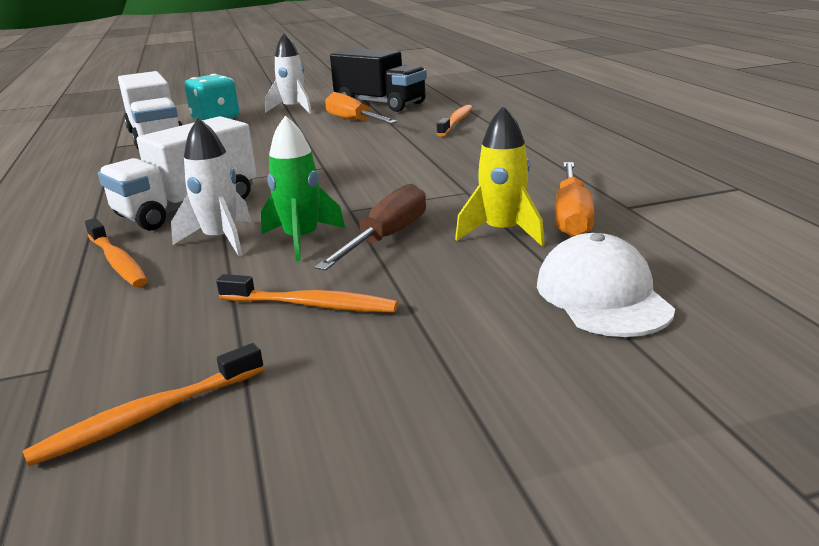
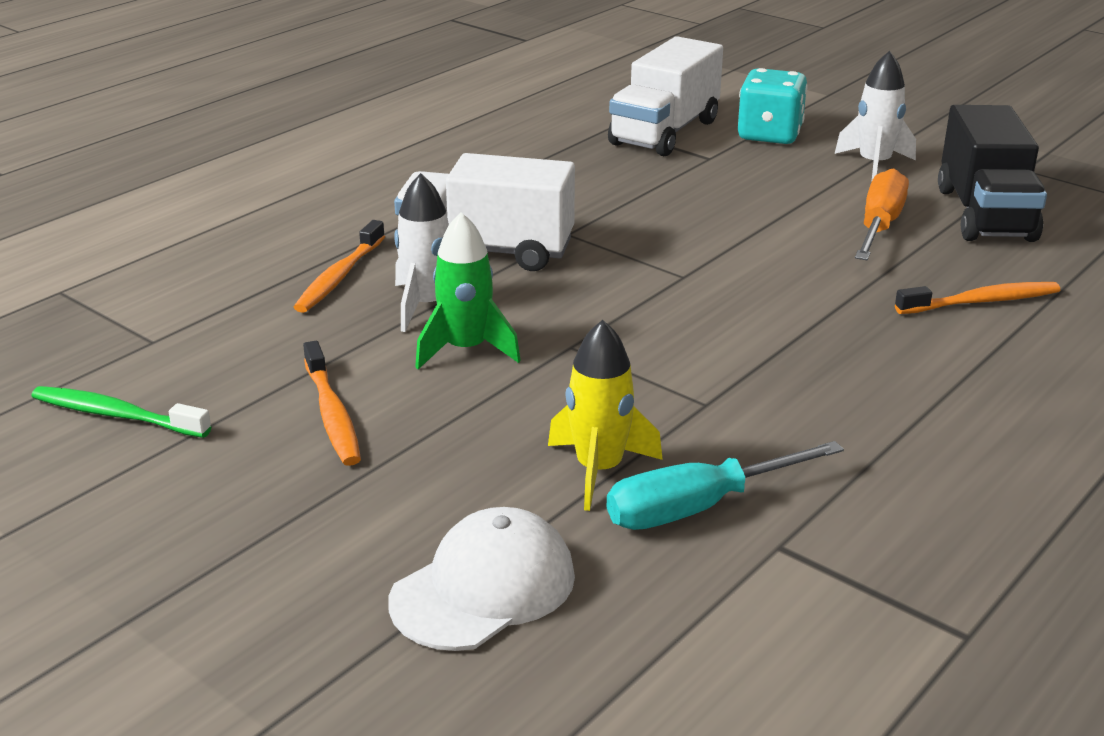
camera: 55 degrees right, 5 degrees up
orange toothbrush [23,343,264,466] -> green toothbrush [31,386,212,438]
brown screwdriver [315,184,426,271] -> none
orange screwdriver [555,162,594,237] -> turquoise screwdriver [606,441,844,530]

